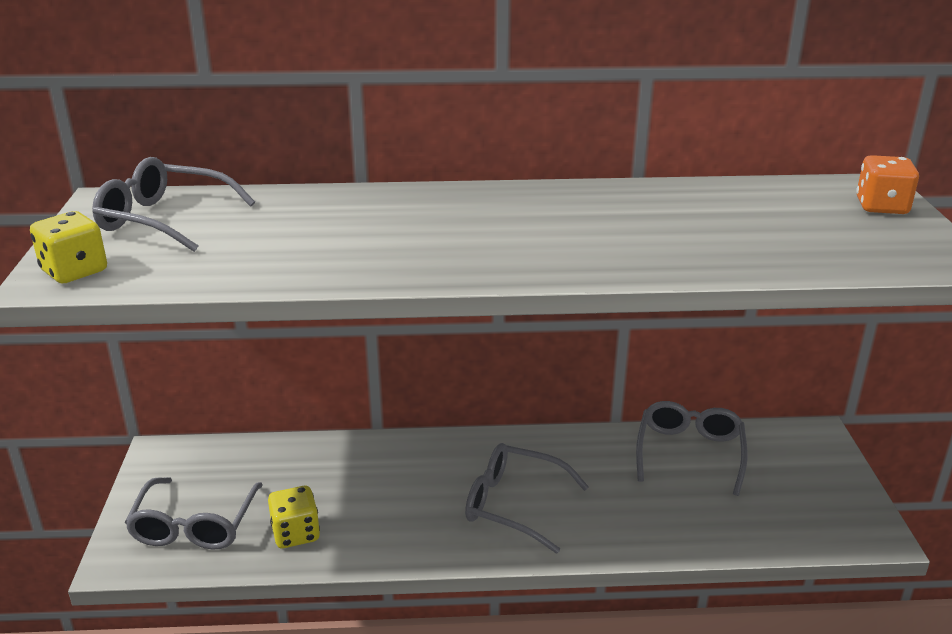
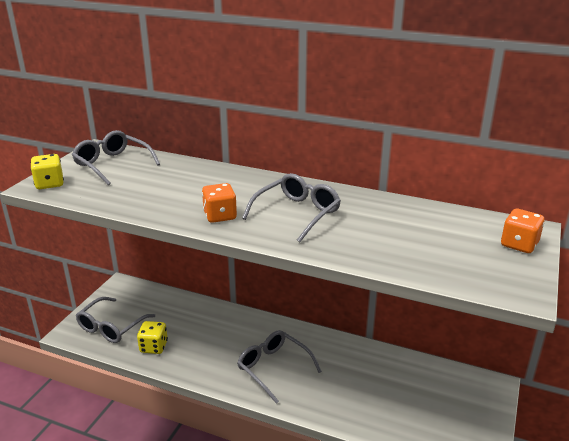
camera: 25 degrees right, 0 degrees up
grey glasses [636,401,747,496] -> grey glasses moved to [242,173,341,242]
none -> orange dice [202,183,237,223]

